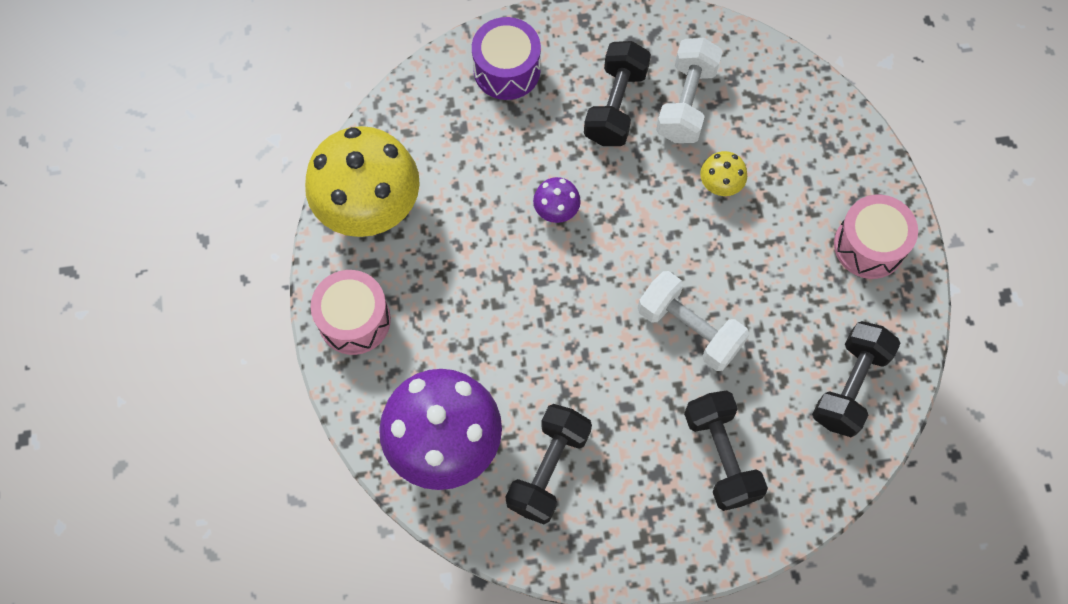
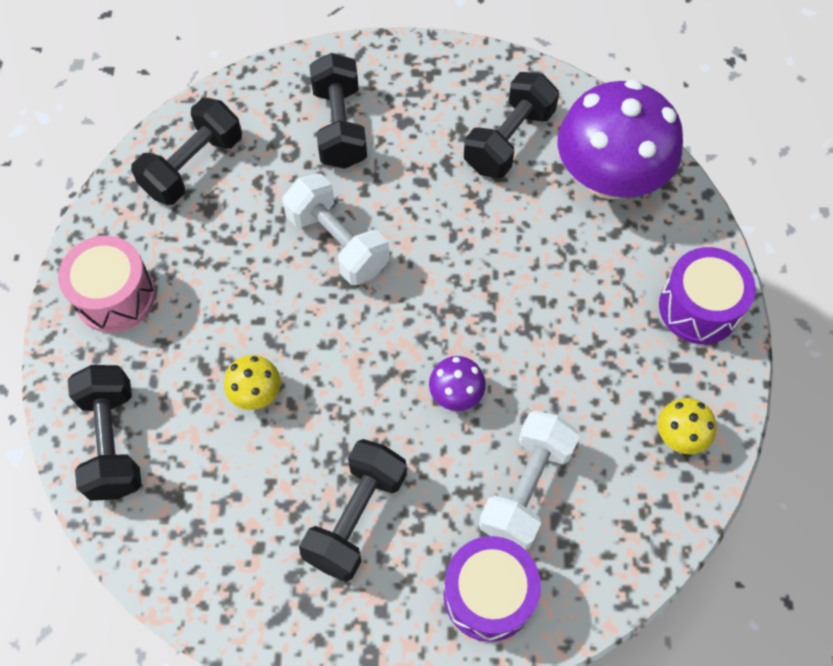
camera: 170 degrees left, 5 degrees down
yellow mushroom [305,126,420,237] -> yellow mushroom [658,398,716,454], size x0.42
pink drum [311,270,391,355] -> purple drum [659,247,756,344]
white dumbbell [656,38,723,143] -> white dumbbell moved to [479,411,580,550]
none -> black dumbbell [68,365,142,501]

